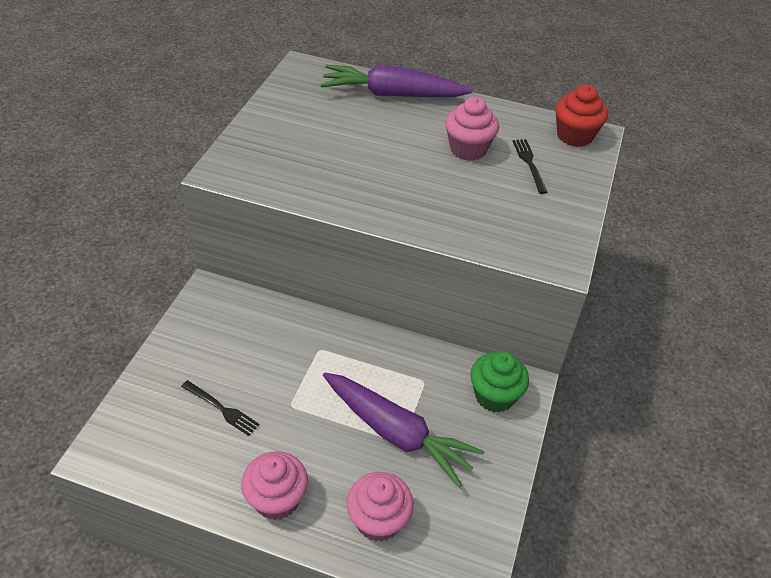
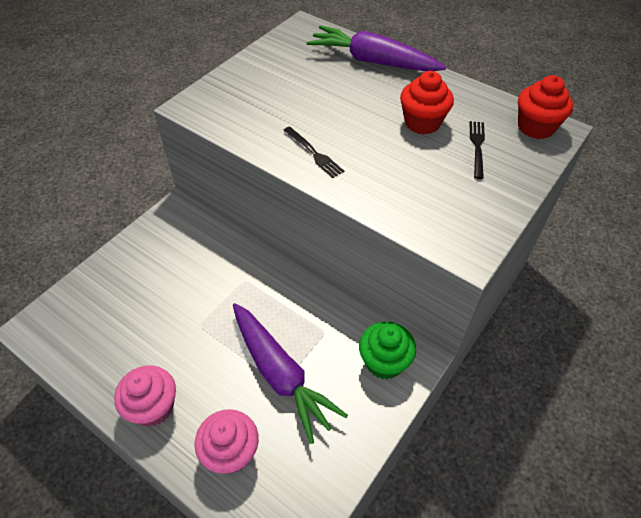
camera: 20 degrees right, 5 degrees up
black fork [181,380,260,436] -> black fork moved to [283,127,344,178]
pink cupcake [445,97,499,161] -> red cupcake [400,71,454,134]

